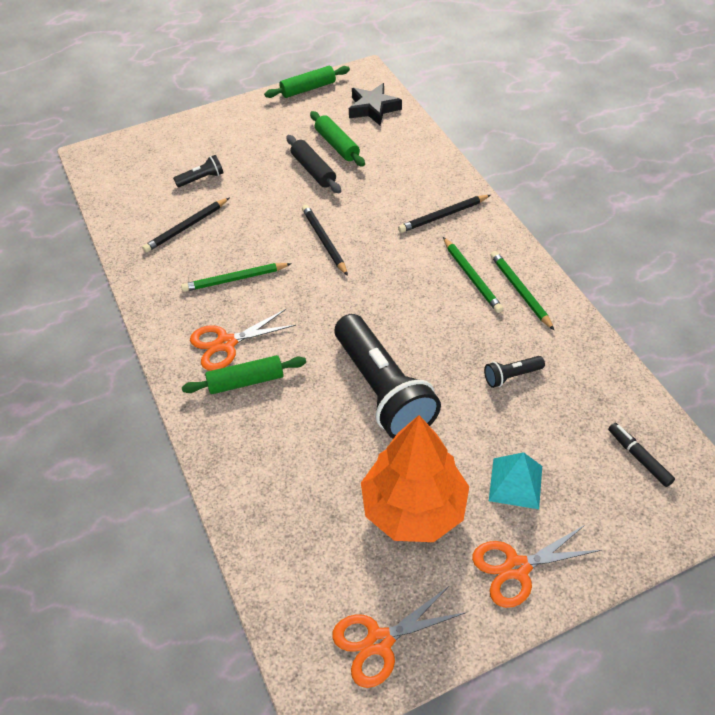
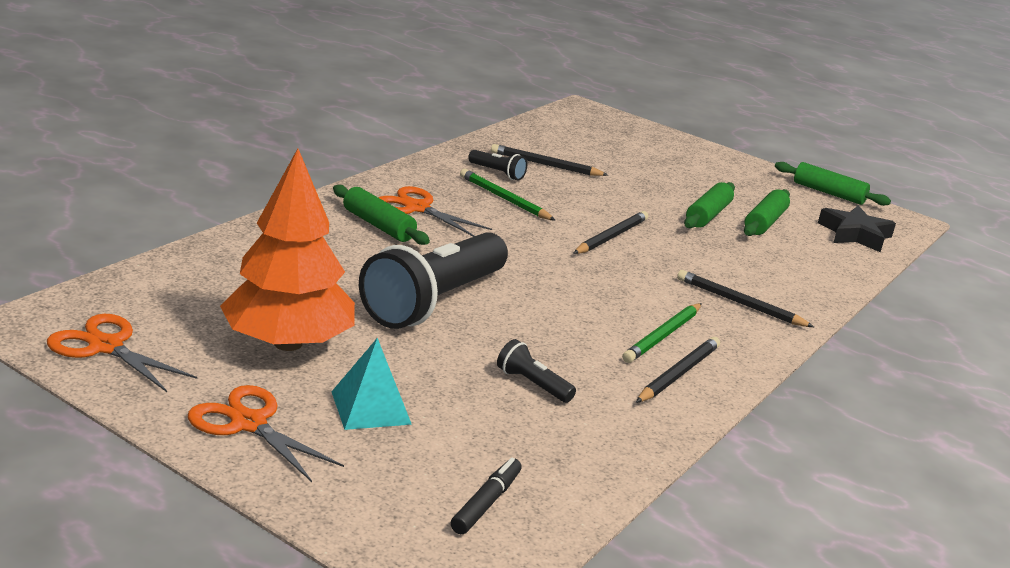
camera: 55 degrees right, 25 degrees down
black flashlight [173,155,223,187] -> black flashlight moved to [468,150,527,181]
black rolling pin [286,135,341,193] -> green rolling pin [684,182,735,229]
green pencil [490,251,554,330] -> black pencil [636,337,720,403]

